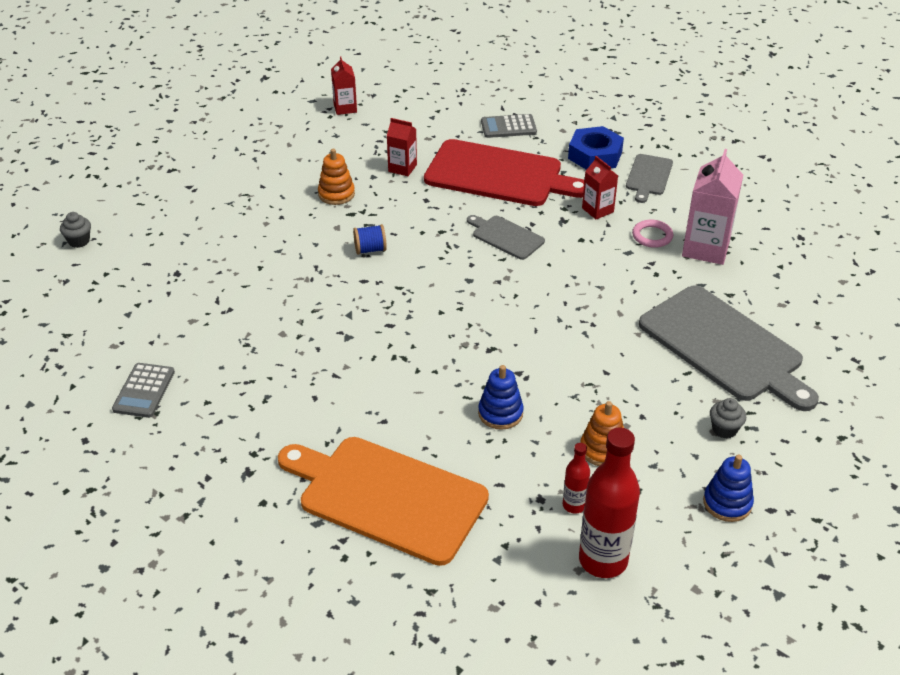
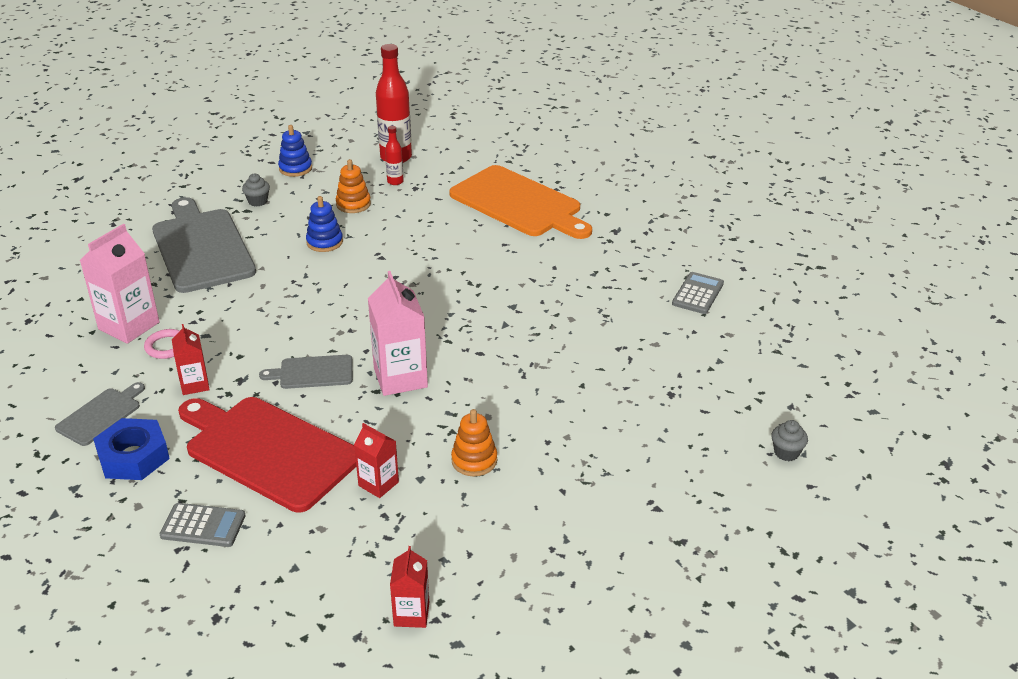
camera: 165 degrees left, 5 degrees down
blue spool [353,224,387,255] -> none
grey cutting board [467,215,545,260] -> grey cutting board turned 120 degrees clockwise [259,355,353,389]
blue stacking toy [478,365,524,430] -> blue stacking toy moved to [306,196,343,252]
none -> pink carton [368,271,428,396]

